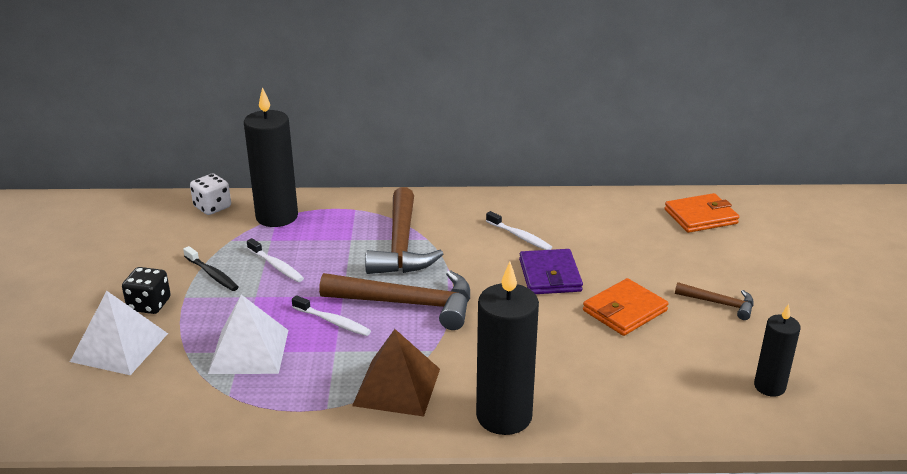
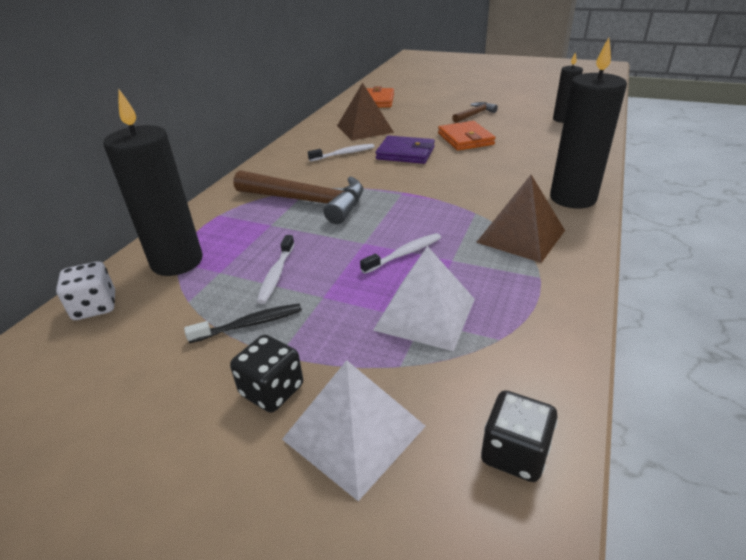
camera: 65 degrees left, 5 degrees up
white toothbrush [247,238,304,282] -> white toothbrush turned 120 degrees clockwise [257,235,294,304]
brown hammer [319,270,470,330] -> none
none -> brown pyramid [337,83,394,141]
none -> black dice [481,390,558,482]

